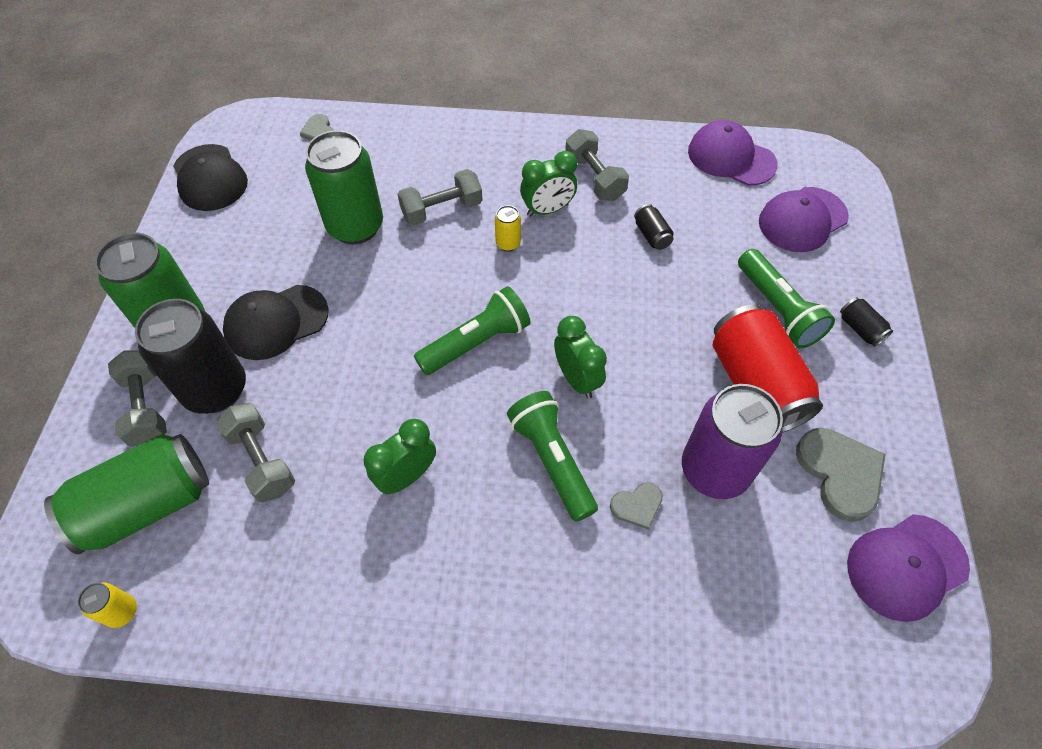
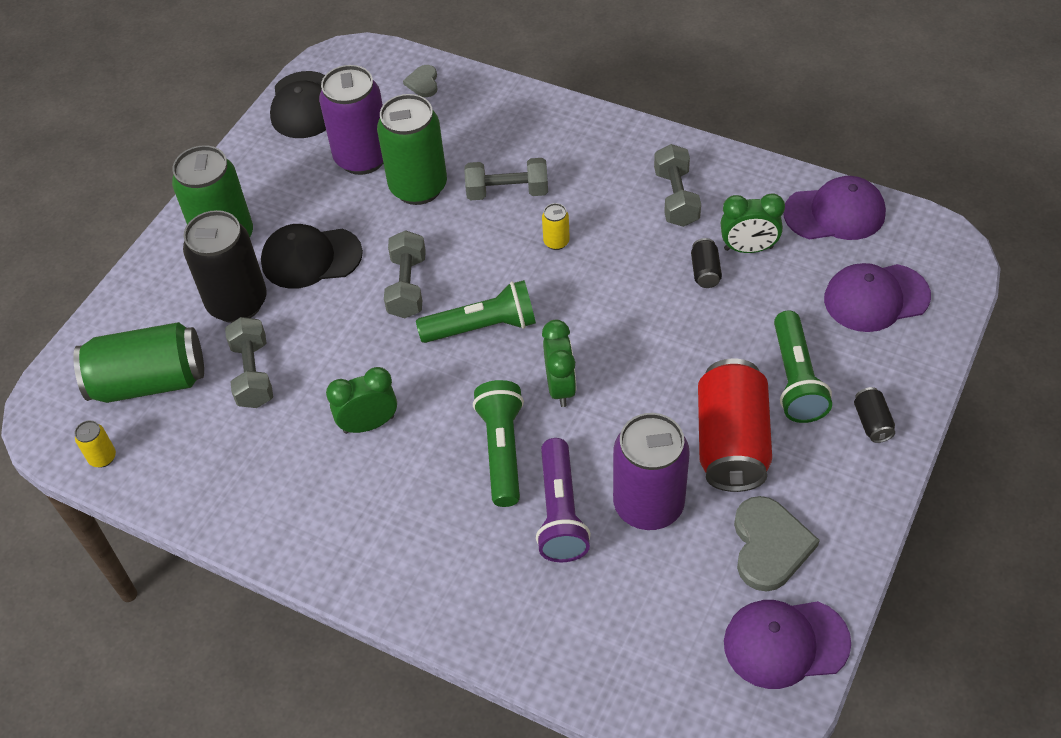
camera: 25 degrees right, 5 degrees down
grey dumbbell [108,351,167,447] -> grey dumbbell moved to [384,230,426,318]
green clock [520,151,577,217] -> green clock moved to [721,193,785,253]
grey heart [610,482,663,530] -> purple flashlight [536,438,591,562]
purple cap [688,120,778,186] -> purple cap turned 120 degrees clockwise [783,176,886,240]
none -> purple can [319,65,383,175]

